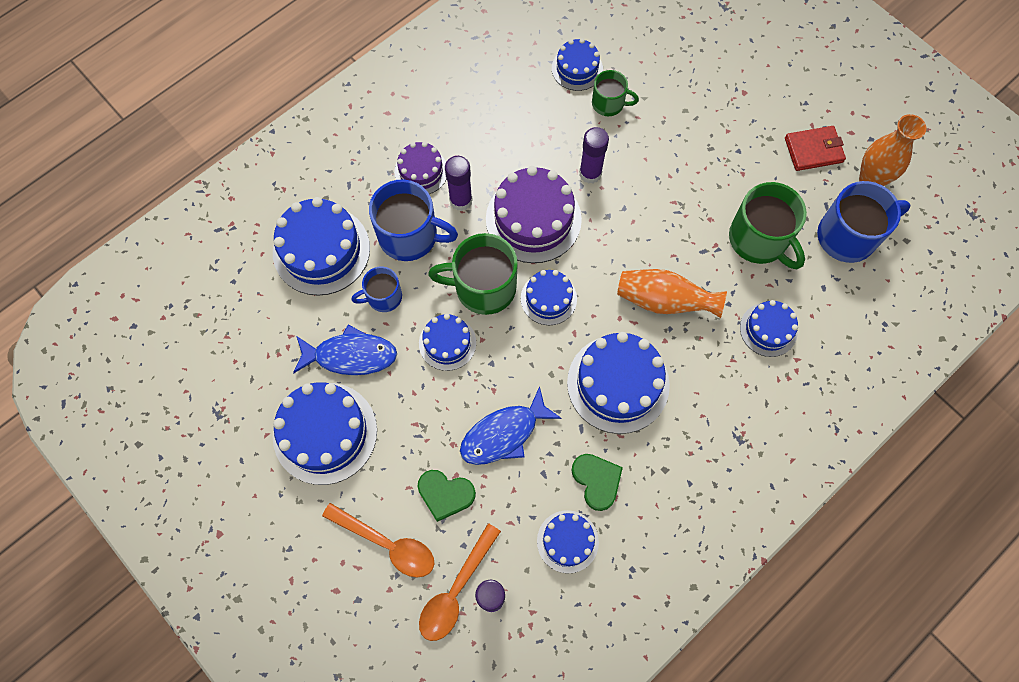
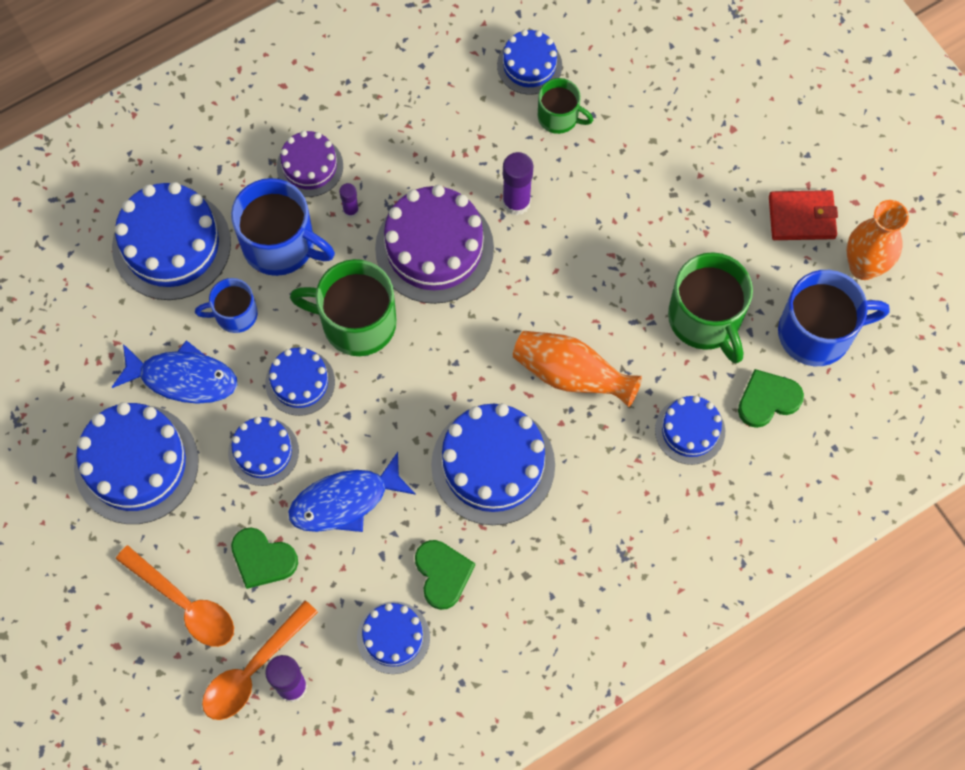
camera: 10 degrees right, 0 degrees up
purple glue stick [445,156,473,211] -> purple glue stick [339,183,359,218], size x0.56
blue cake [521,270,577,325] -> blue cake moved to [228,417,299,486]
none -> green heart [738,369,804,428]

